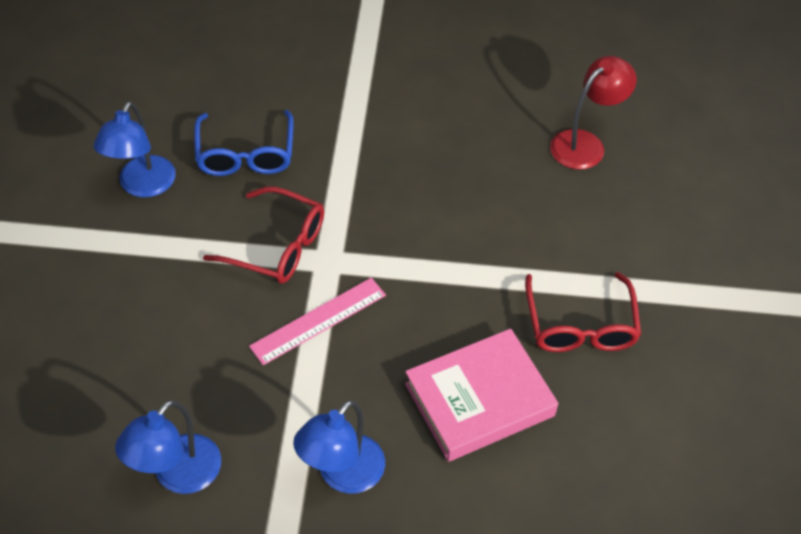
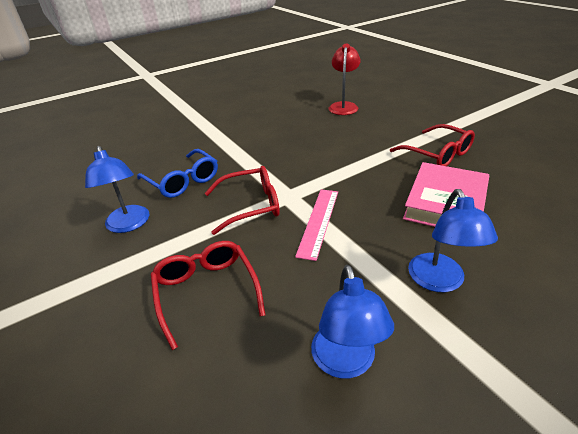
camera: 35 degrees left, 15 degrees down
none -> red glasses [151,241,265,350]

